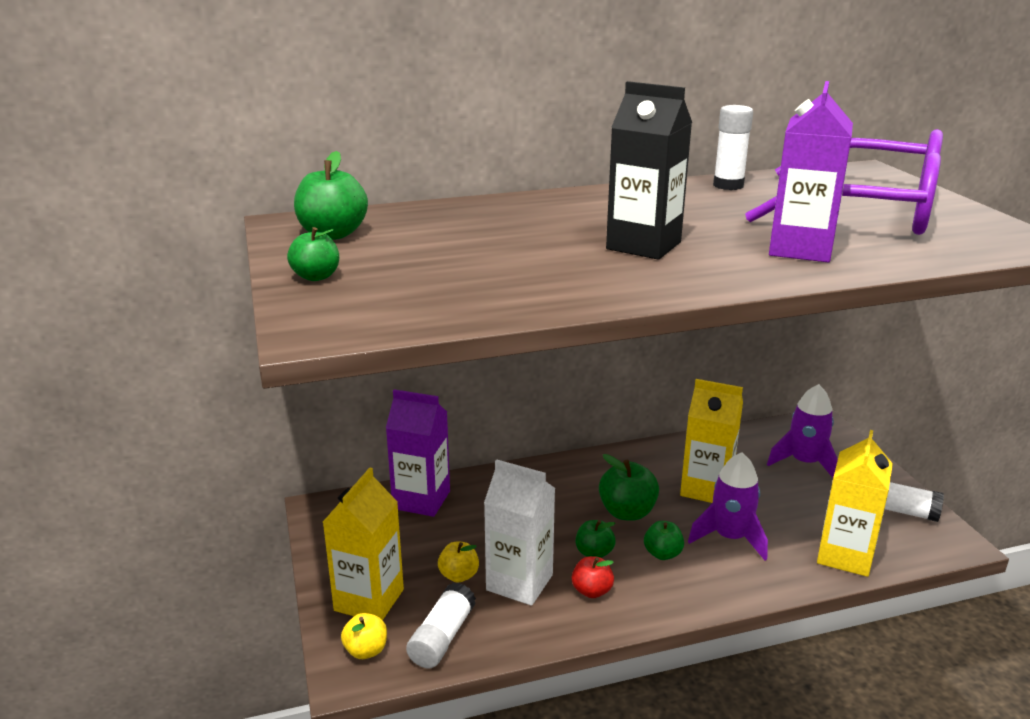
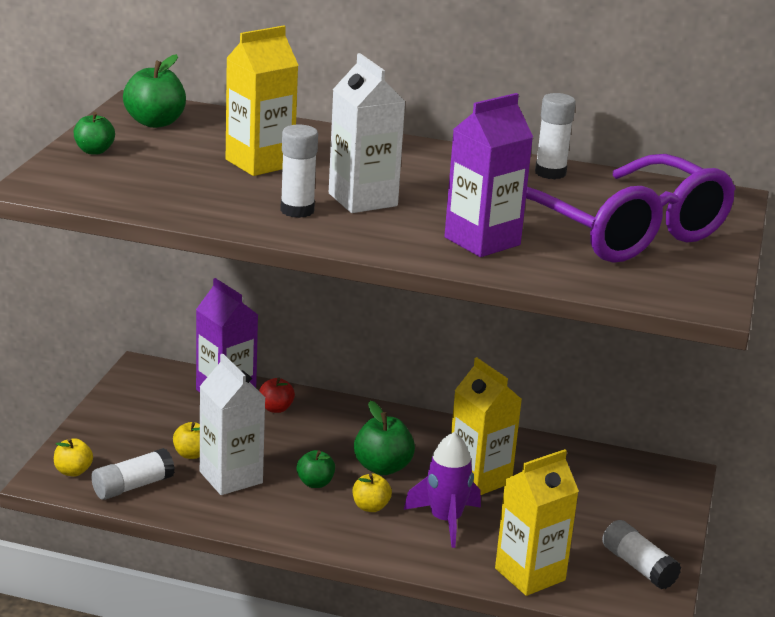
camera: 30 degrees right, 0 degrees up
yellow carton [323,468,404,620] -> yellow carton moved to [226,26,299,176]
red apple [572,556,614,598] -> red apple moved to [259,378,295,413]
black carton [606,81,692,260] -> white carton [329,53,406,213]
green apple [644,521,684,560] -> yellow apple [353,473,392,512]
purple rocket [767,384,838,478] -> none
none -> white glue stick [280,125,318,218]

